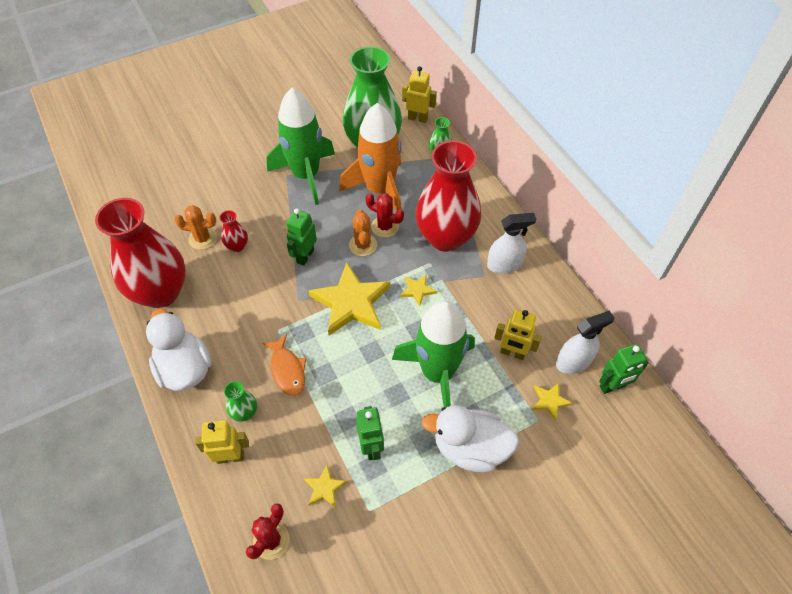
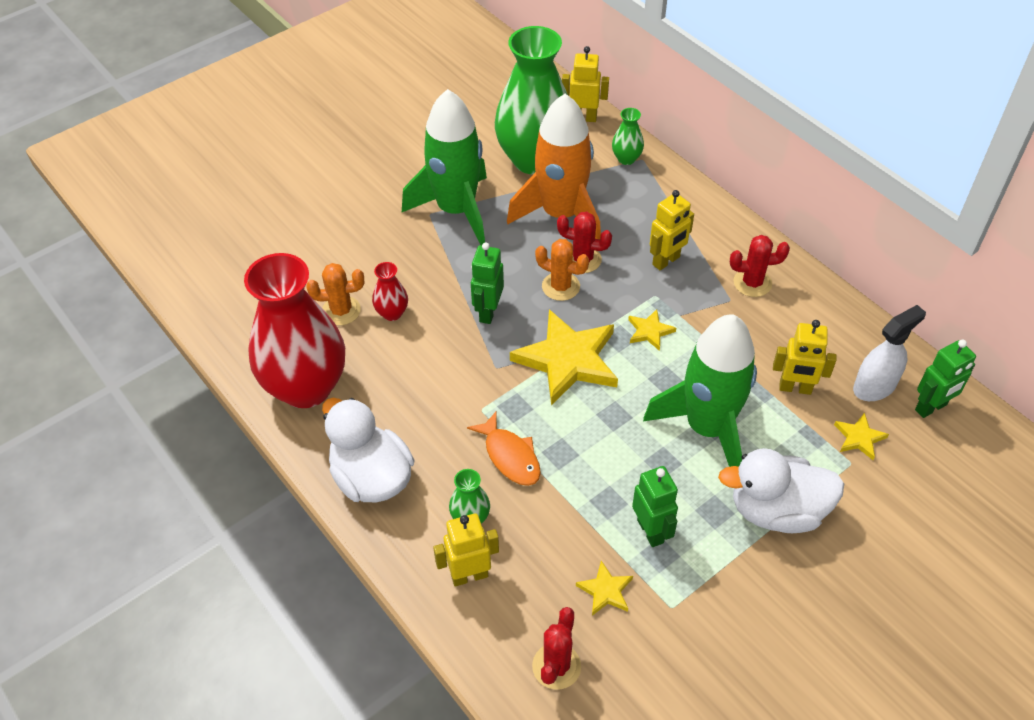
camera: 10 degrees left, 5 degrees down
orange cactus [349,209,377,256] -> orange cactus turned 45 degrees counterclockwise [535,239,589,301]
red vase [415,141,481,252] -> yellow robot [650,190,694,270]
white spray bottle [487,213,536,274] -> red cactus [730,235,790,297]

